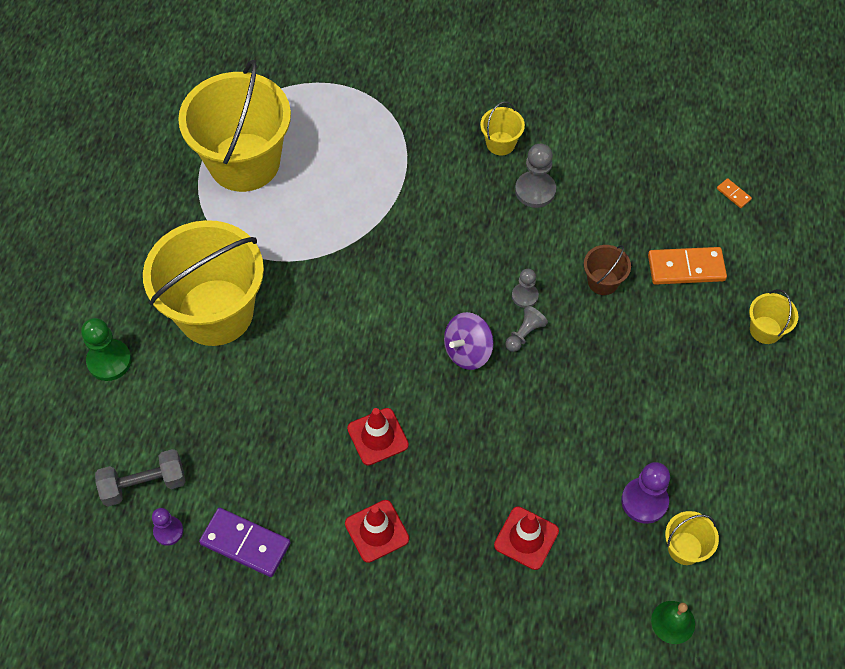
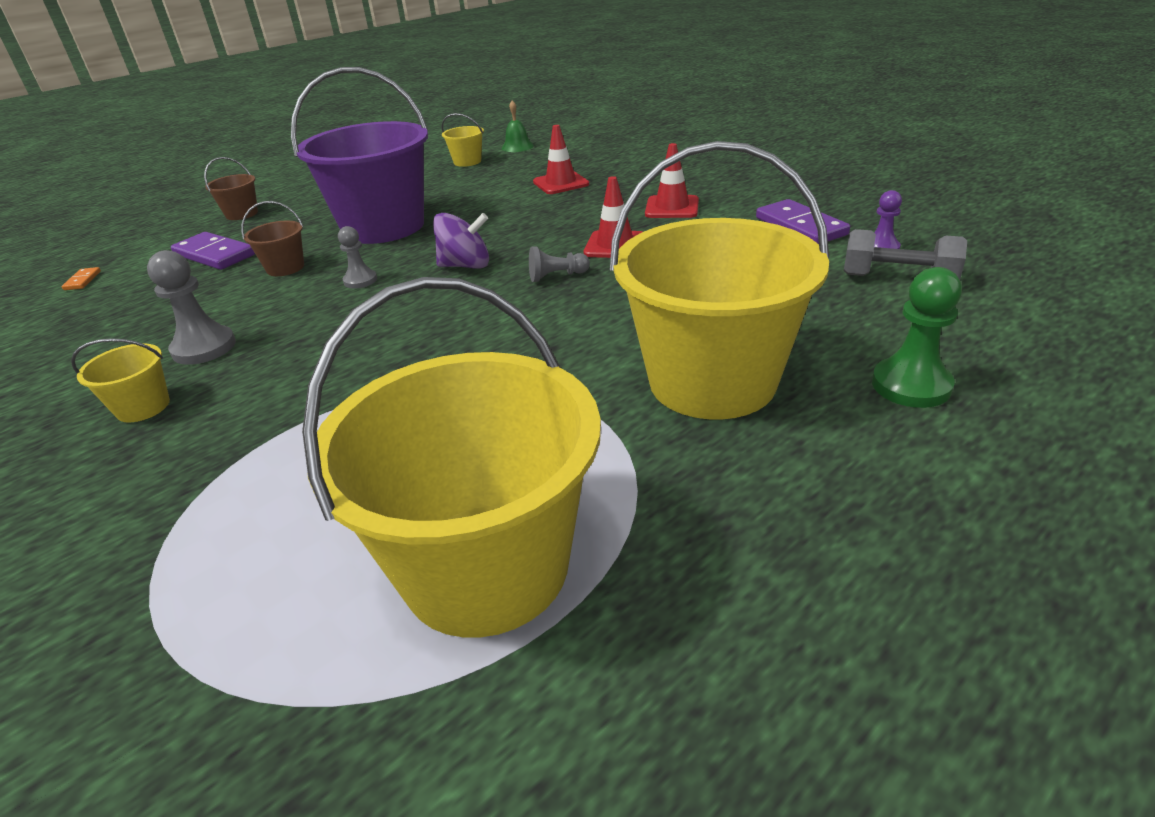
camera: 140 degrees left, 25 degrees down
grey pawn [506,306,548,352] -> grey pawn moved to [529,247,590,282]
purple pawn [621,462,670,524] -> none
orange domino [648,247,727,285] -> purple domino [171,232,255,270]
yellow bucket [749,289,798,344] -> brown bucket [204,157,258,220]
none -> purple bucket [291,67,428,244]

